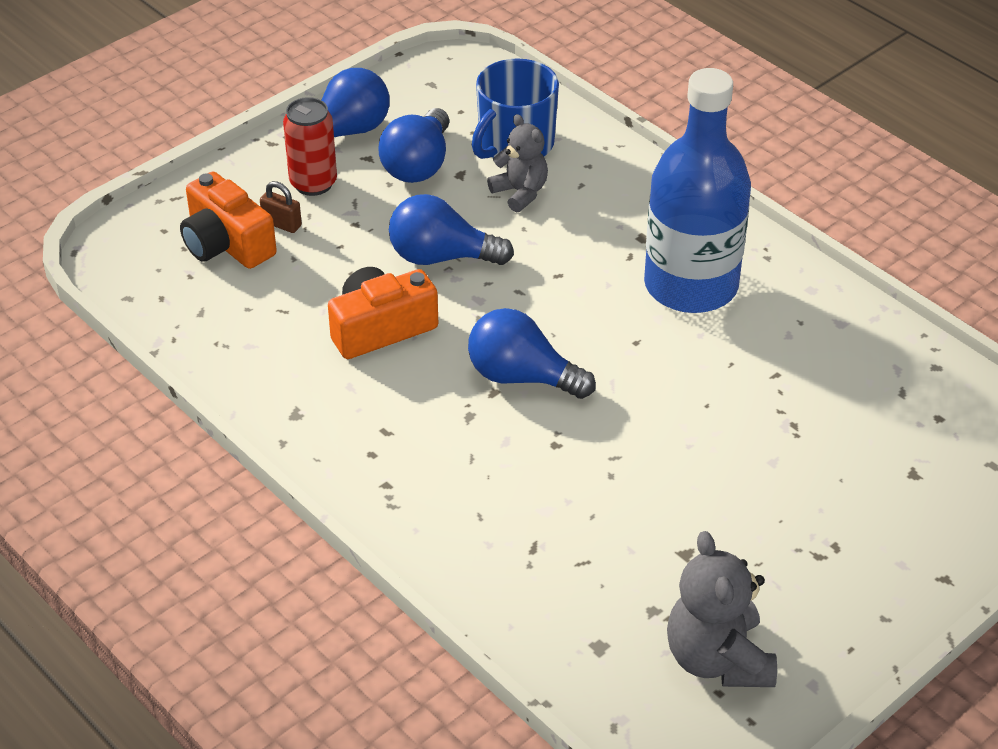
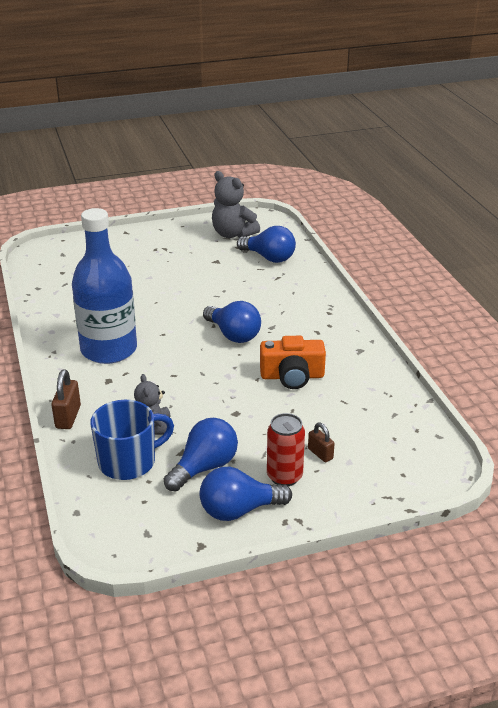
camera: 155 degrees left, 10 degrees down
orange camera [180,171,277,269] -> none
blue light bulb [389,194,514,265] -> blue light bulb moved to [237,226,296,263]
grey teddy bear [667,531,777,687] -> grey teddy bear turned 120 degrees clockwise [212,171,260,238]
none -> brown padlock [51,369,81,429]

